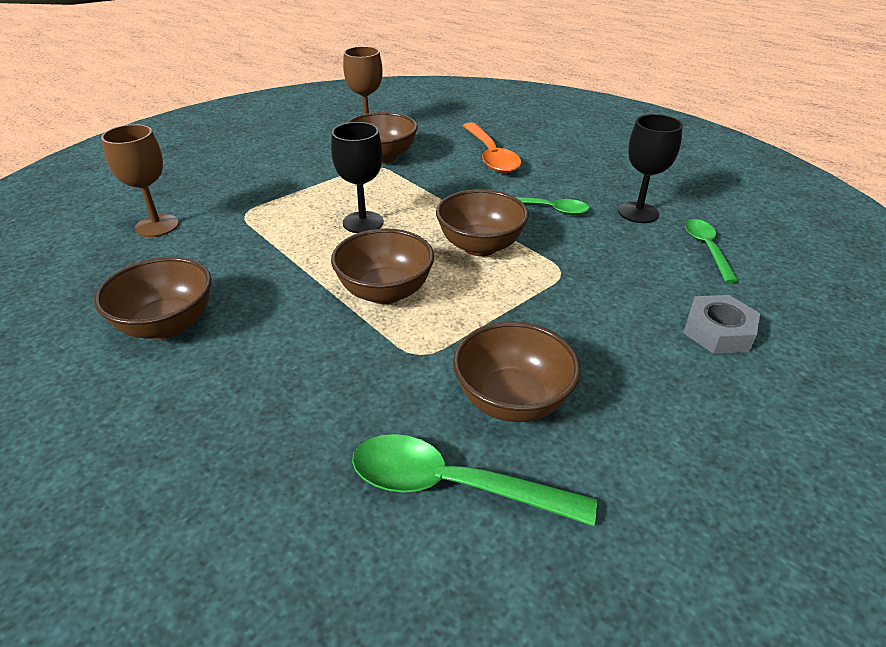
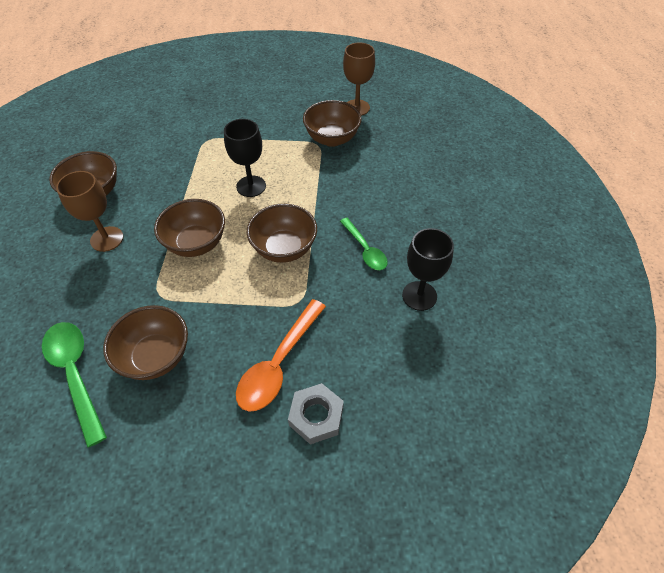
camera: 45 degrees right, 15 degrees up
brown goblet [101,124,179,237] -> brown goblet moved to [56,171,123,252]
orange spoon [463,122,521,173] -> orange spoon moved to [236,299,326,412]
green spoon [685,219,738,283] -> none

